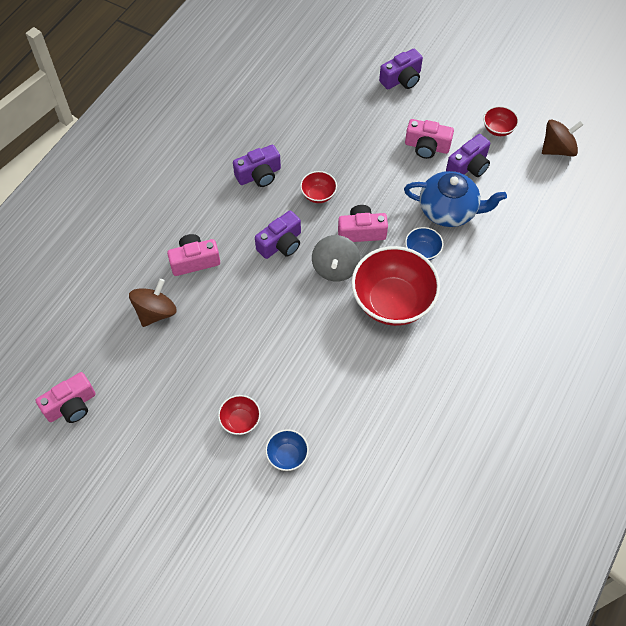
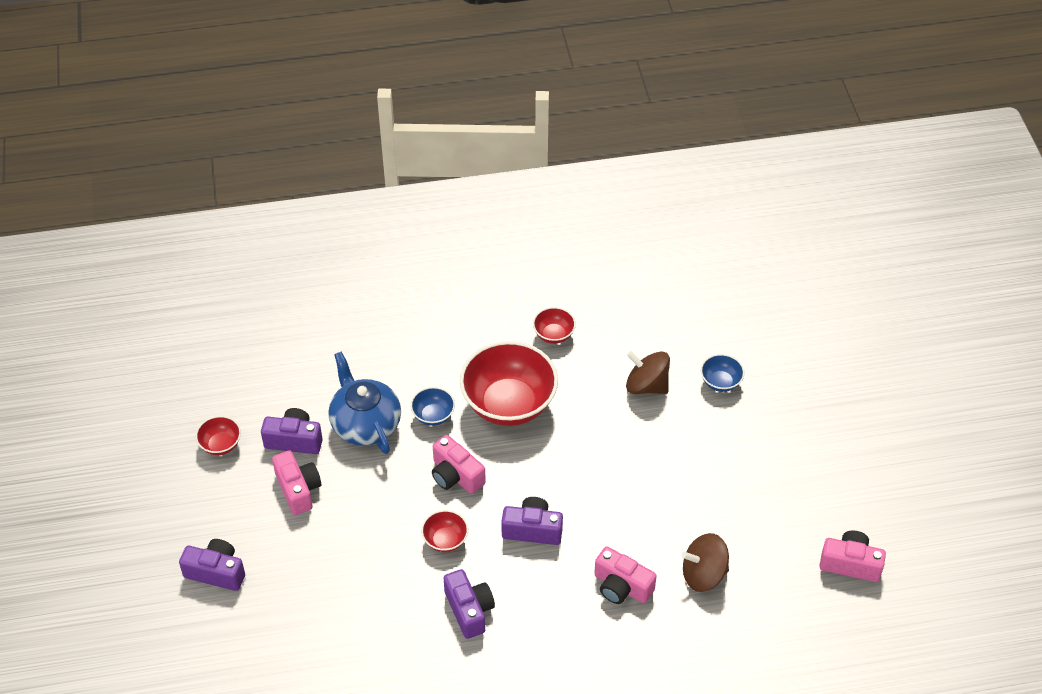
camera: 130 degrees left, 10 degrees down
red bowl [218,395,261,435] -> red bowl moved to [533,307,576,344]
purple camera [233,145,281,187] -> purple camera turned 45 degrees clockwise [444,569,495,639]
grey spinning top [312,235,360,282] -> none
brown spinning top [542,119,583,157] -> brown spinning top moved to [626,351,670,394]

